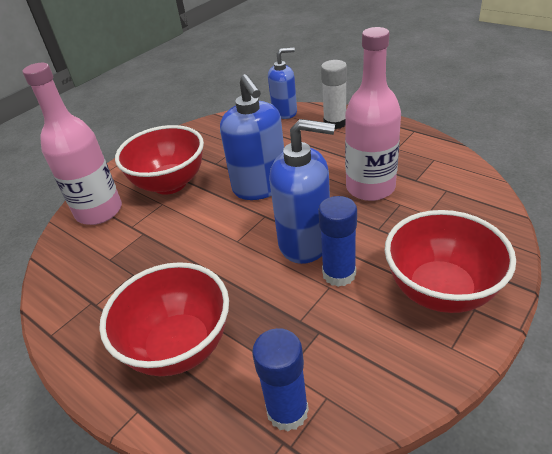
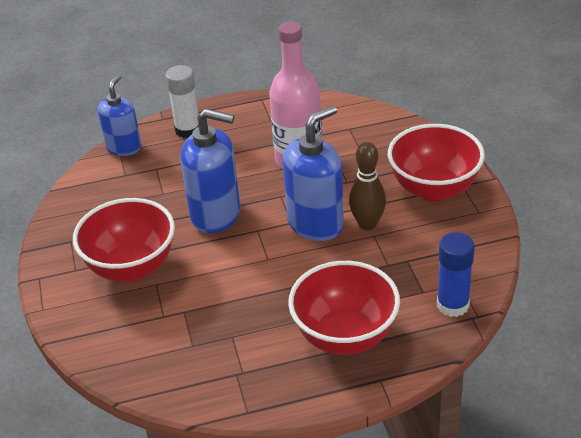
camera: 55 degrees left, 0 degrees up
pink bottle [23,63,122,225] -> none
blue glue stick [318,196,357,287] -> brown bowling pin [349,142,386,230]

